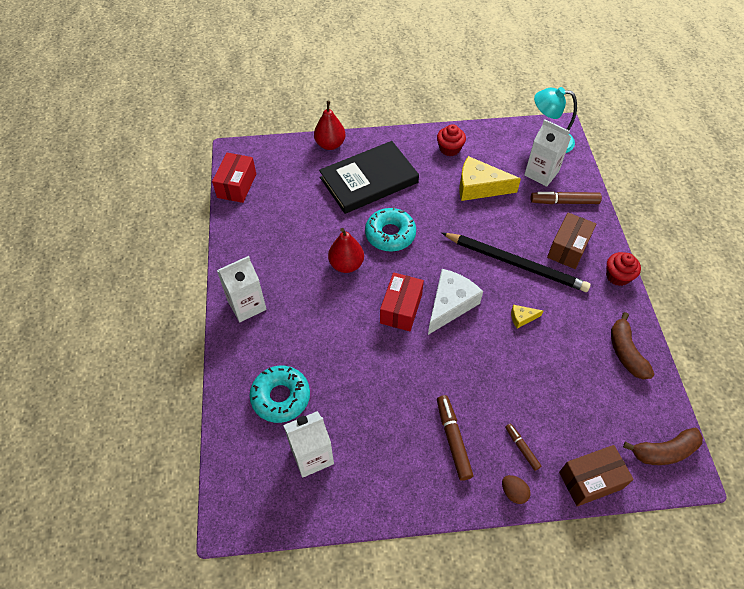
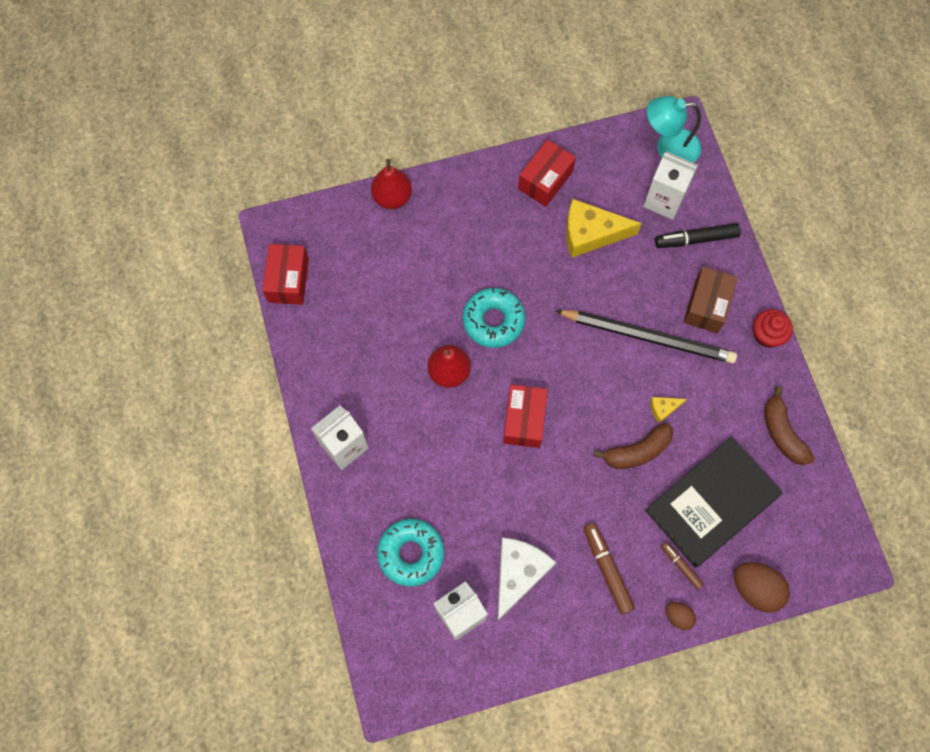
camera: 10 degrees left, 15 degrees up
black book [319,141,419,214] -> black book moved to [645,437,783,568]
white cheese [428,269,483,335] -> white cheese moved to [497,537,556,622]
red cupcake [437,124,466,156] -> red box [518,139,576,207]
brown marker [530,191,602,204] -> black marker [655,223,741,248]
brown box [559,445,634,506] -> brown egg [734,562,790,613]
brown banana [623,428,703,465] -> brown banana moved to [594,423,673,469]

